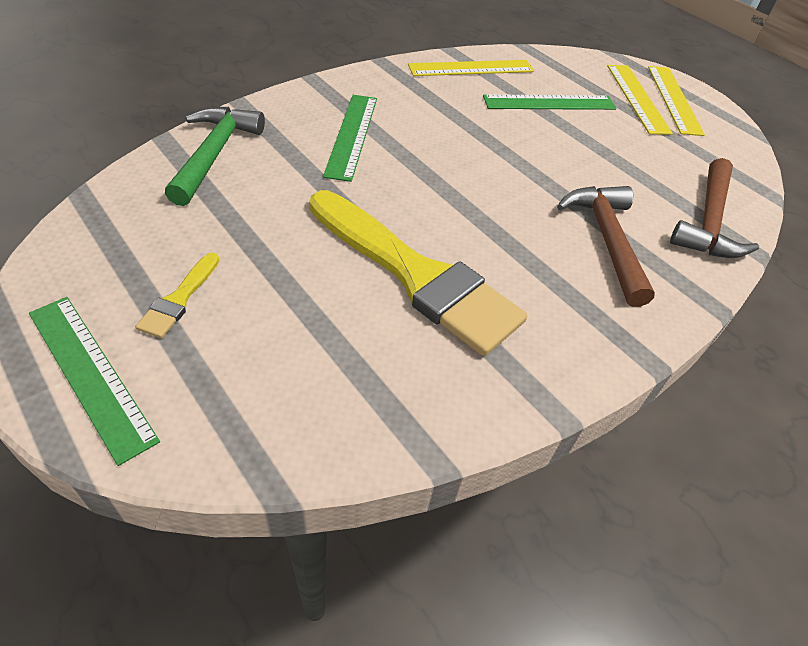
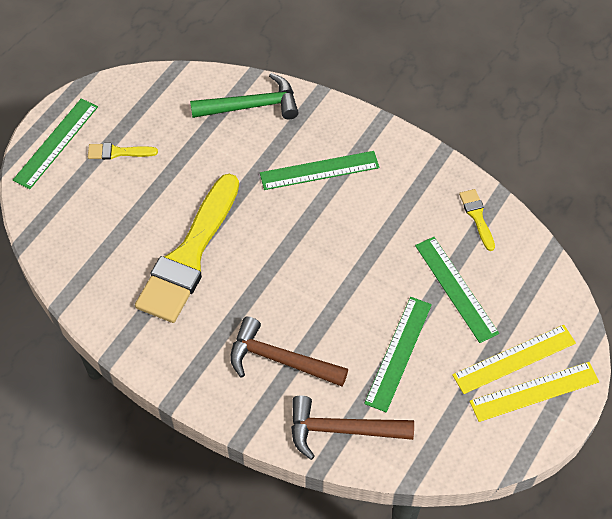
camera: 75 degrees right, 10 degrees up
yellow ruler [408,60,534,76] -> yellow brush [459,189,495,251]
brown hammer [557,186,655,307] -> brown hammer turned 135 degrees counterclockwise [230,316,348,387]
none -> green ruler [364,297,432,412]

